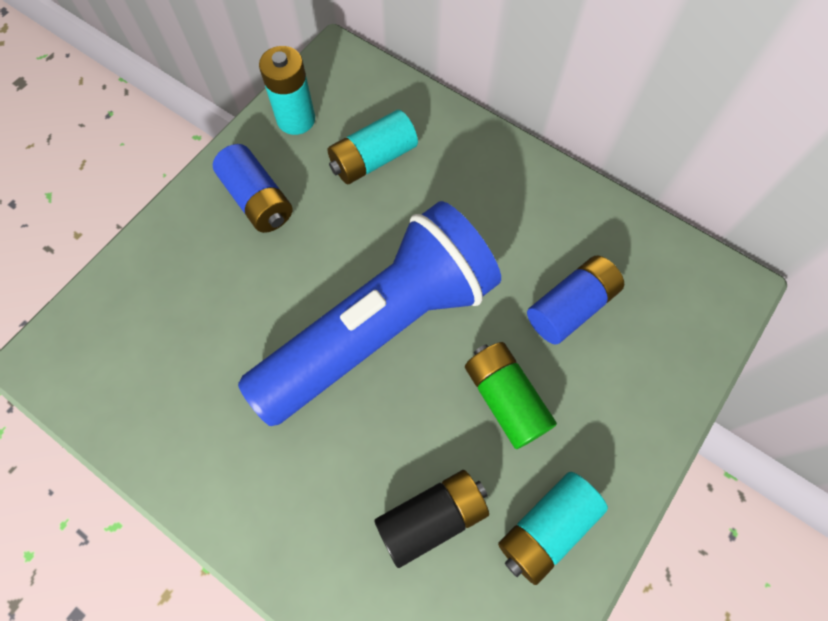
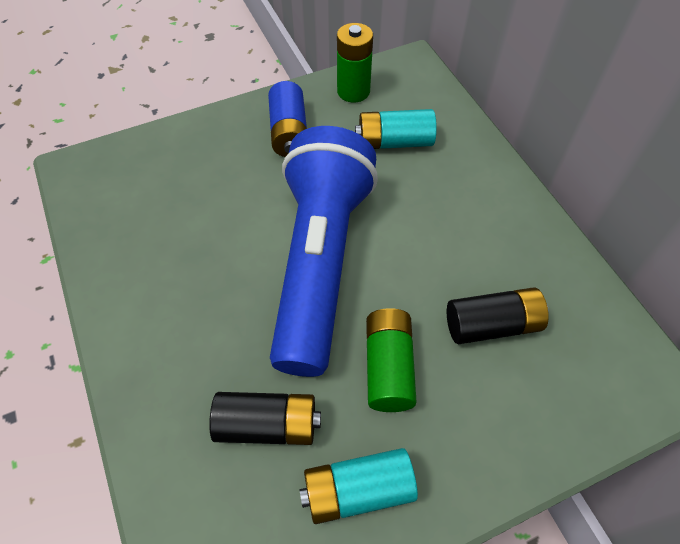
camera: 30 degrees right, 10 degrees down
blue flashlight [238,201,501,426] -> blue flashlight turned 75 degrees counterclockwise [270,126,378,377]
turquoise battery [259,46,315,135] -> green battery [337,23,373,103]
blue battery [527,256,624,345] -> black battery [447,288,549,344]

